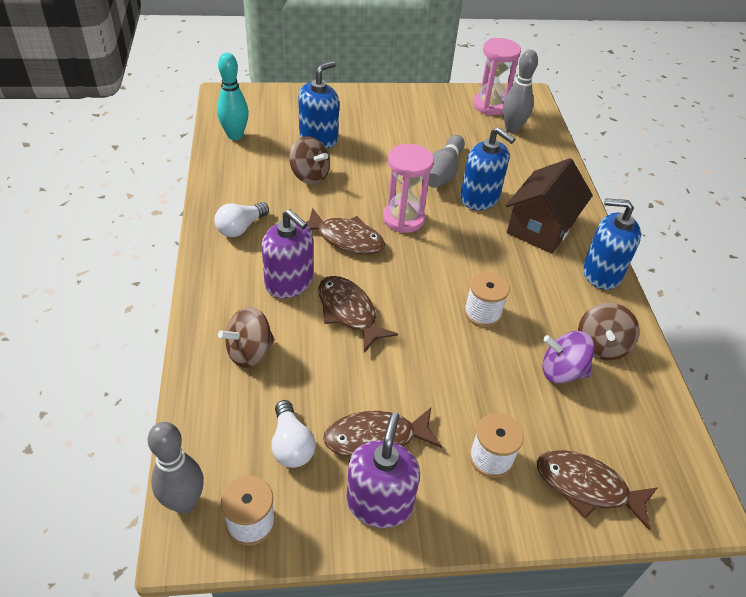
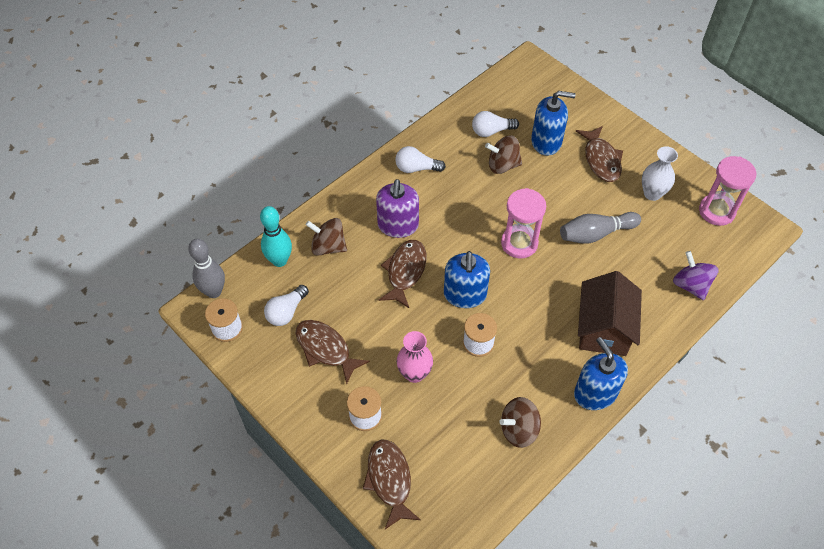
camera: 55 degrees right, 10 degrees up
turquoise bowling pin [217,53,249,140] -> turquoise bowling pin moved to [260,206,292,267]
brown spinning top [289,136,330,185] -> brown spinning top turned 90 degrees clockwise [485,136,522,174]
brown fish [305,208,385,255] -> brown fish moved to [576,126,623,182]
purple soap dispenser [346,412,420,528] -> none
blue soap dispenser [460,127,515,210] -> blue soap dispenser moved to [444,251,490,308]
grey bowling pin [503,50,538,133] -> none
brown house [506,158,593,254] -> brown house turned 75 degrees counterclockwise [578,271,642,356]
purple spinning top [542,331,595,383] -> purple spinning top moved to [673,251,719,300]
none -> pink vase [397,331,433,383]
none -> white light bulb [472,111,519,137]
none -> white vase [642,146,678,201]

